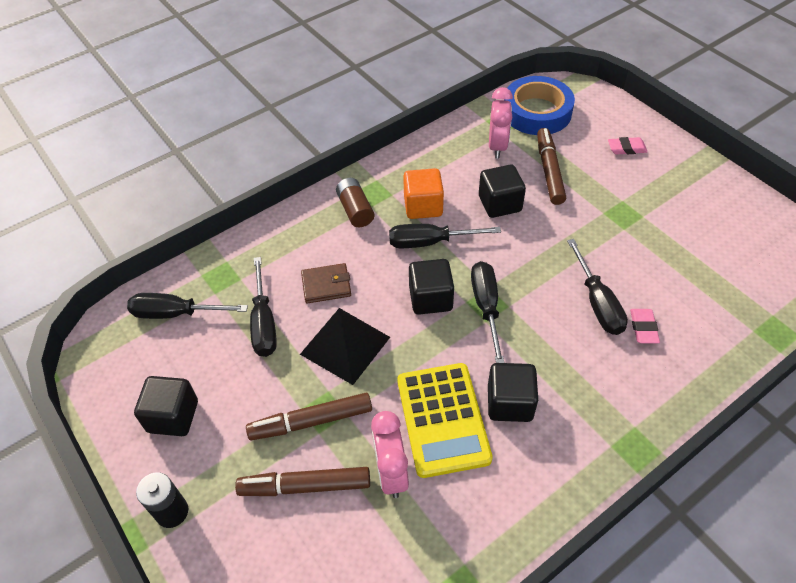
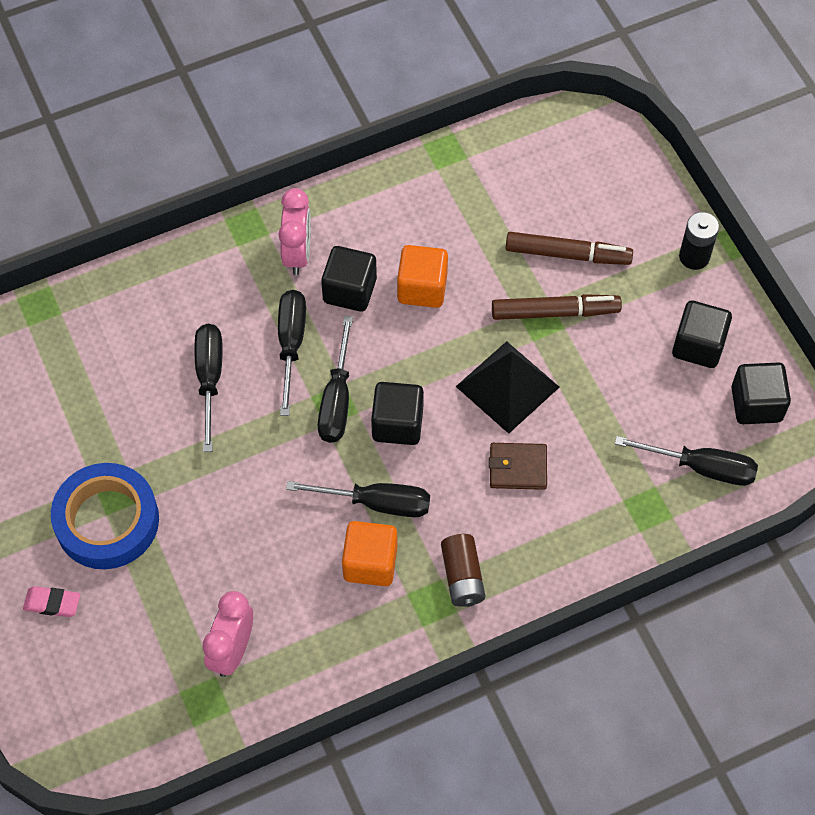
camera: 170 degrees left, 10 degrees up
black screwdriver [250,257,277,357] -> black screwdriver moved to [278,290,306,416]
pink clock [371,411,409,498] -> pink clock moved to [279,188,311,275]
yellow calculator [397,363,493,478] -> orange cube [397,245,448,308]
black cube [479,165,526,218] -> black cube moved to [731,362,791,424]
blue tape [504,76,575,135] -> blue tape moved to [51,463,159,569]
brown marker [537,128,566,205] -> none
pink eraser [630,309,660,343] -> none

